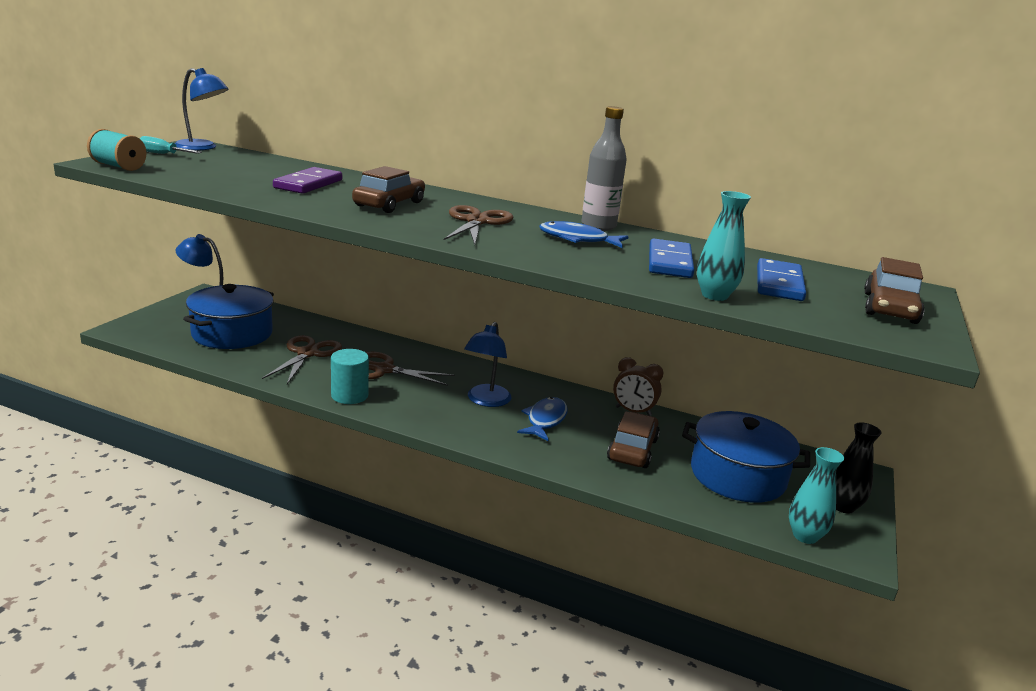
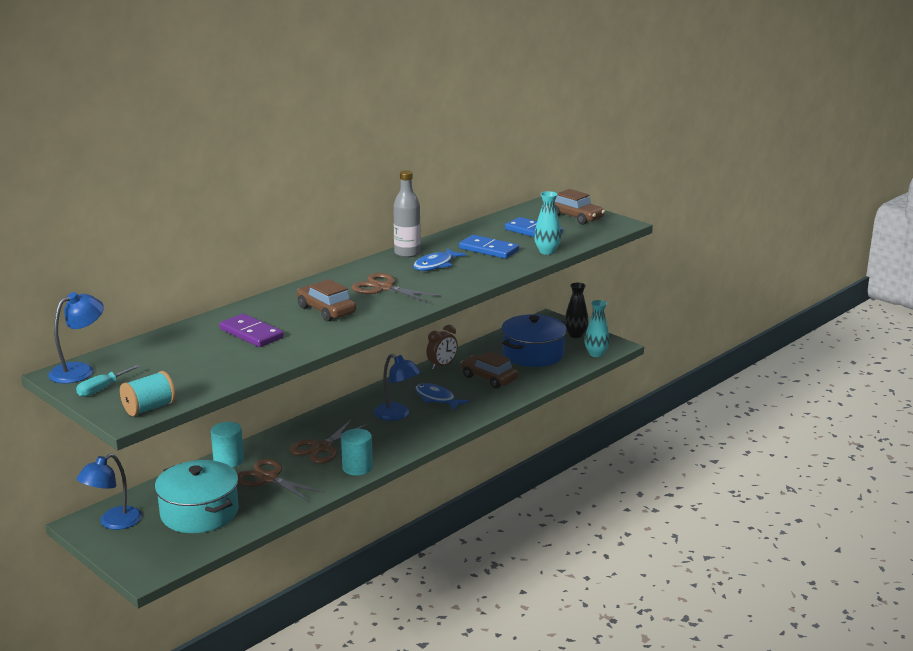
camera: 65 degrees left, 0 degrees up
blue pot [183,284,274,349] -> turquoise pot [155,460,239,533]
none -> turquoise cylinder [211,422,244,467]

